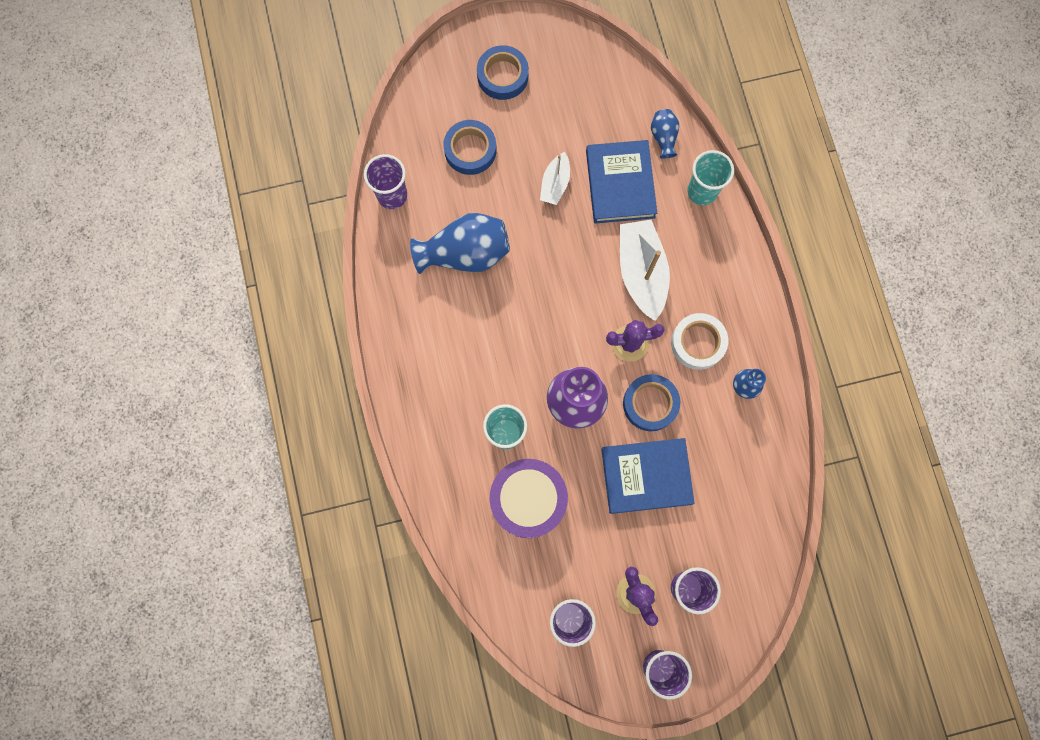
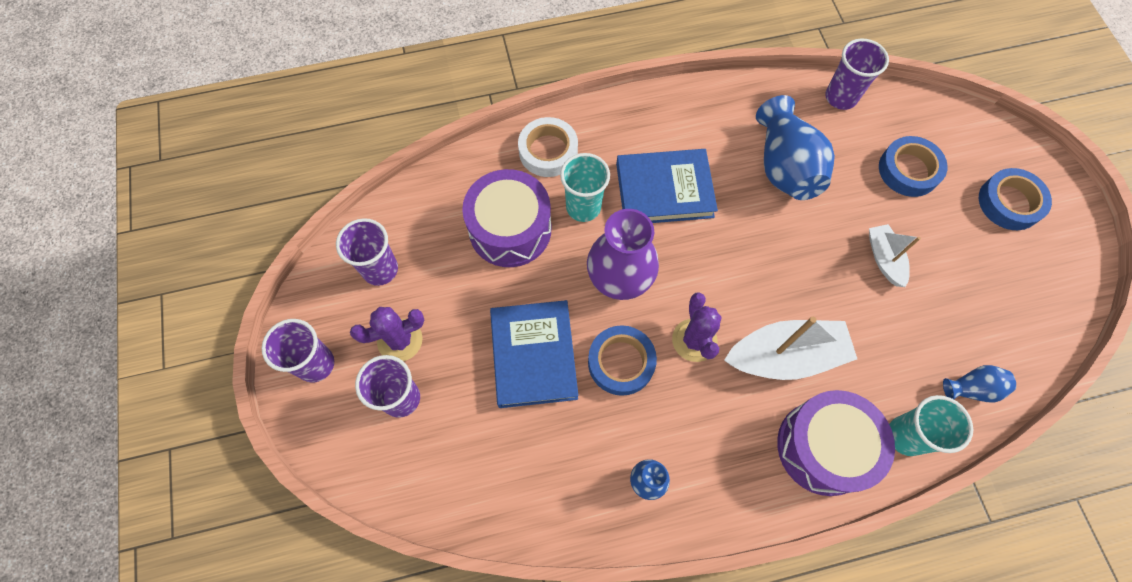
camera: 90 degrees right, 10 degrees down
white boat [540,152,570,205] -> white boat turned 60 degrees clockwise [869,224,921,287]
blue book [586,140,657,224] -> blue book moved to [616,149,718,223]
white tape [671,313,728,370] -> white tape moved to [518,117,578,177]
none -> purple drum [777,390,895,496]

